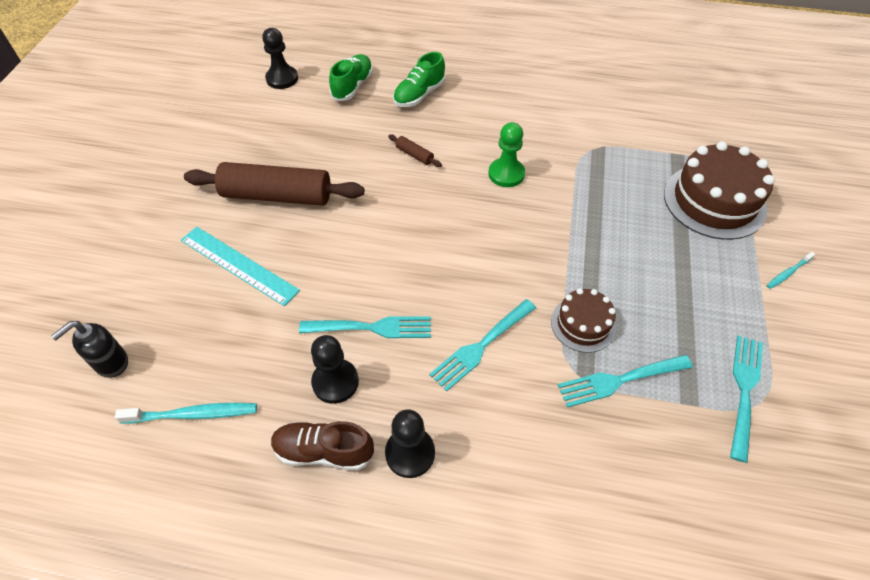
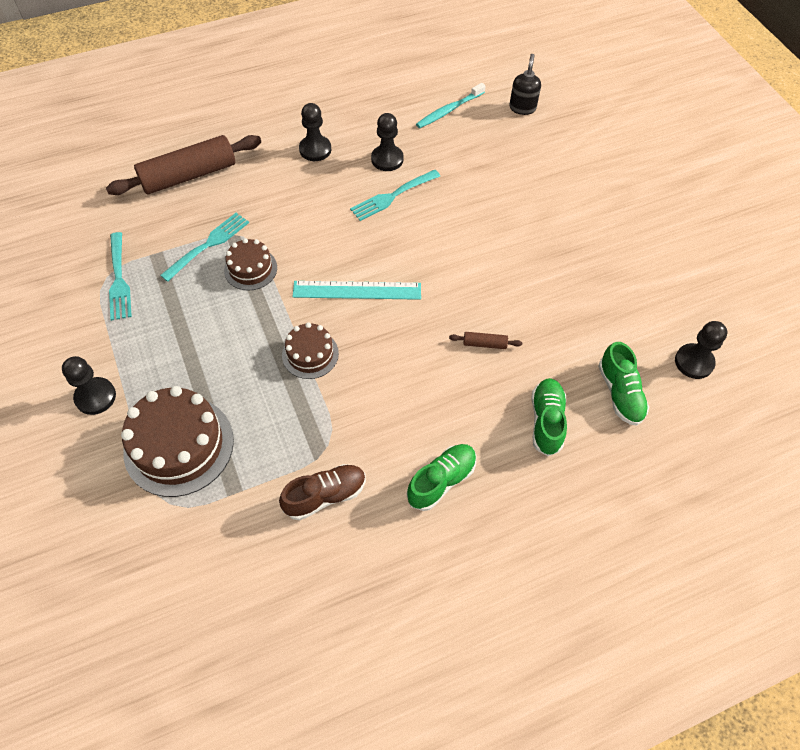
camera: 145 degrees right, 5 degrees up
turquoise ruler [181,227,300,306] -> turquoise ruler moved to [292,281,421,300]
brown rolling pin [184,162,364,206] -> brown rolling pin moved to [106,135,261,195]
brown shoe [271,421,374,471] -> brown shoe moved to [279,464,366,520]
turquoise fork [429,299,536,392] -> none
green pawn [488,122,525,187] -> none
turquoise toothbrush [767,252,816,289] -> black pawn [62,356,116,415]
none -> brown cake [282,322,339,379]
none -> green shoe [407,444,476,511]

